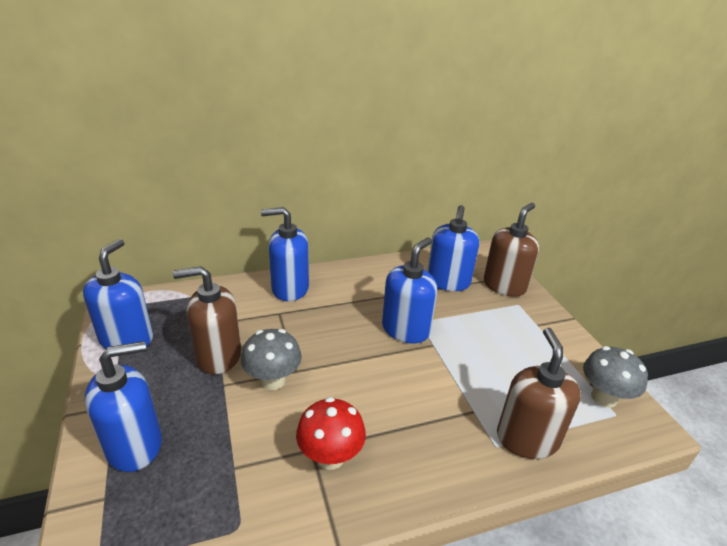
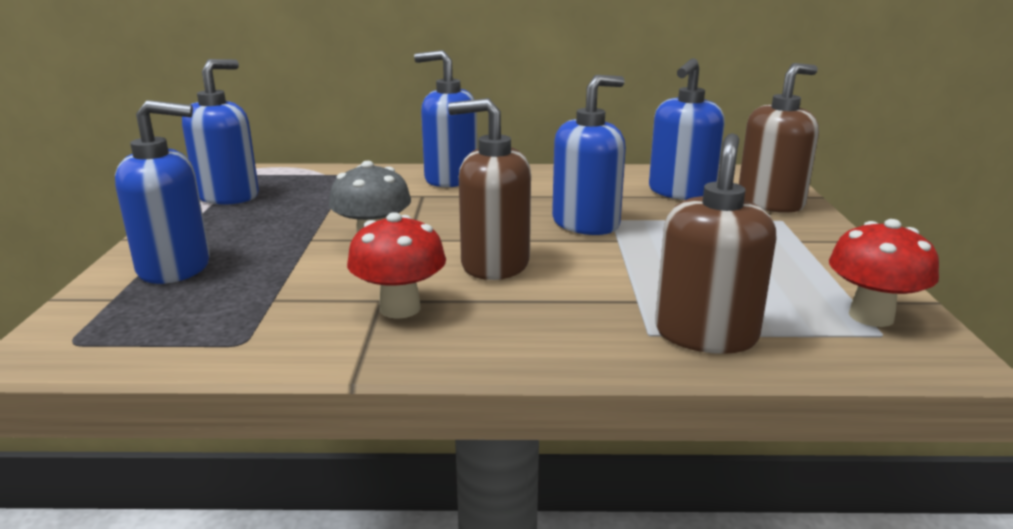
camera: 20 degrees right, 10 degrees down
brown soap dispenser [173,266,241,374] -> brown soap dispenser moved to [448,98,531,280]
grey mushroom [583,346,648,408] -> red mushroom [829,219,939,327]

